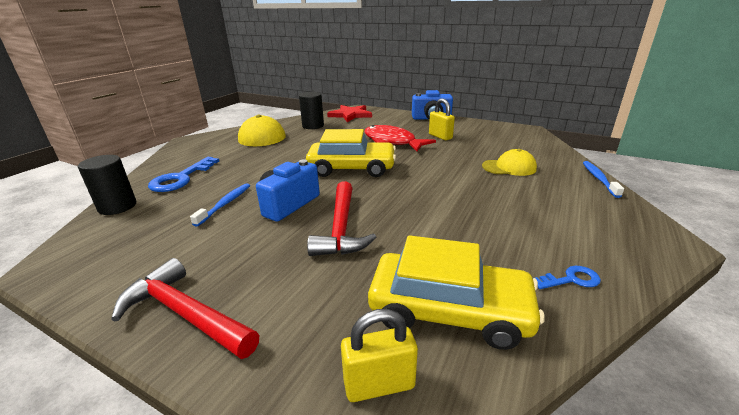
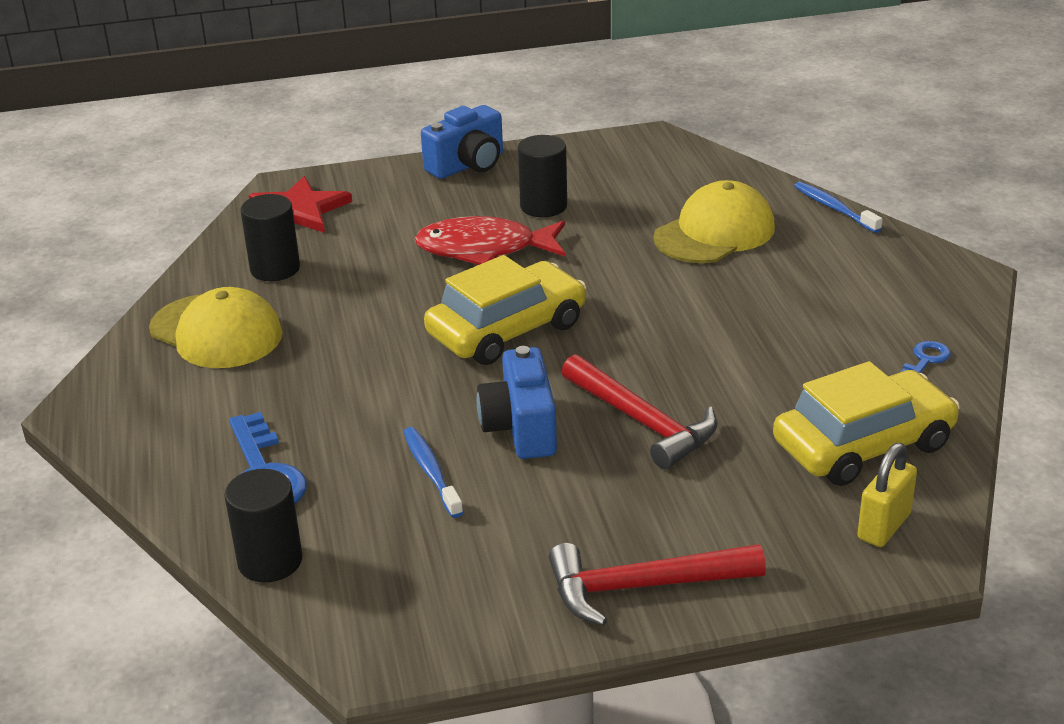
camera: 40 degrees left, 5 degrees up
yellow padlock [429,99,455,140] -> black cylinder [518,135,567,217]
yellow cap [482,149,537,176] -> yellow cap [654,180,775,263], size x1.50

